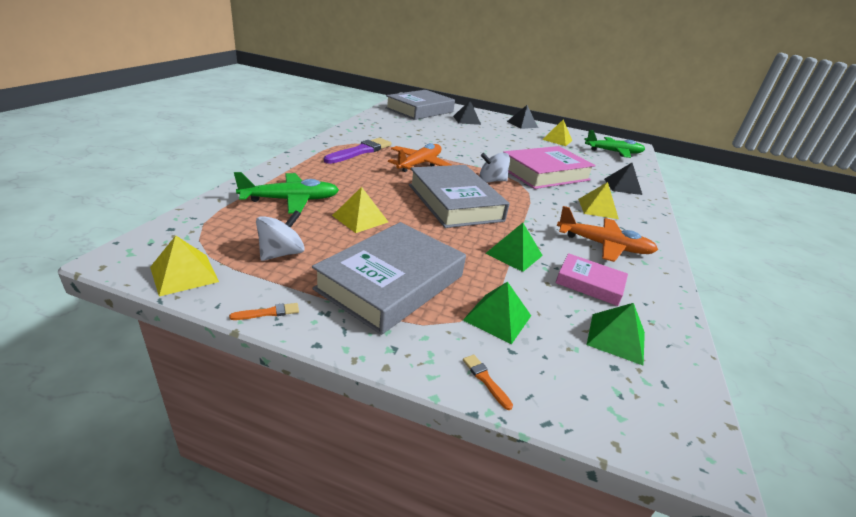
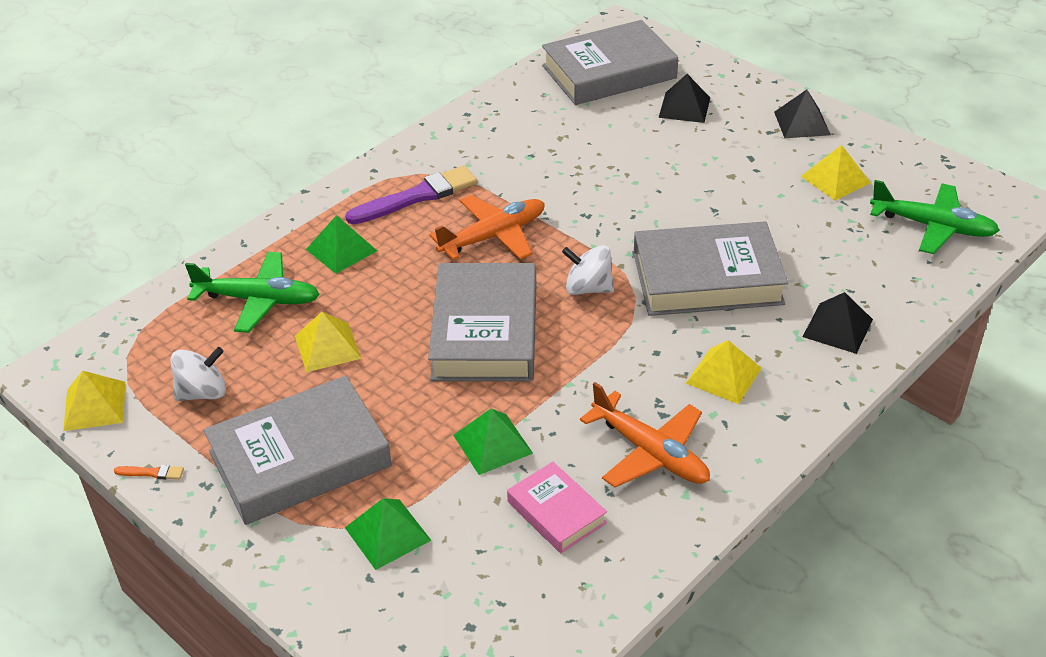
camera: 30 degrees right, 10 degrees up
orange brush [463,354,513,410] -> none
pink book [503,146,596,189] -> grey book [634,221,788,316]
green pyramid [587,303,645,366] -> green pyramid moved to [306,215,377,274]

